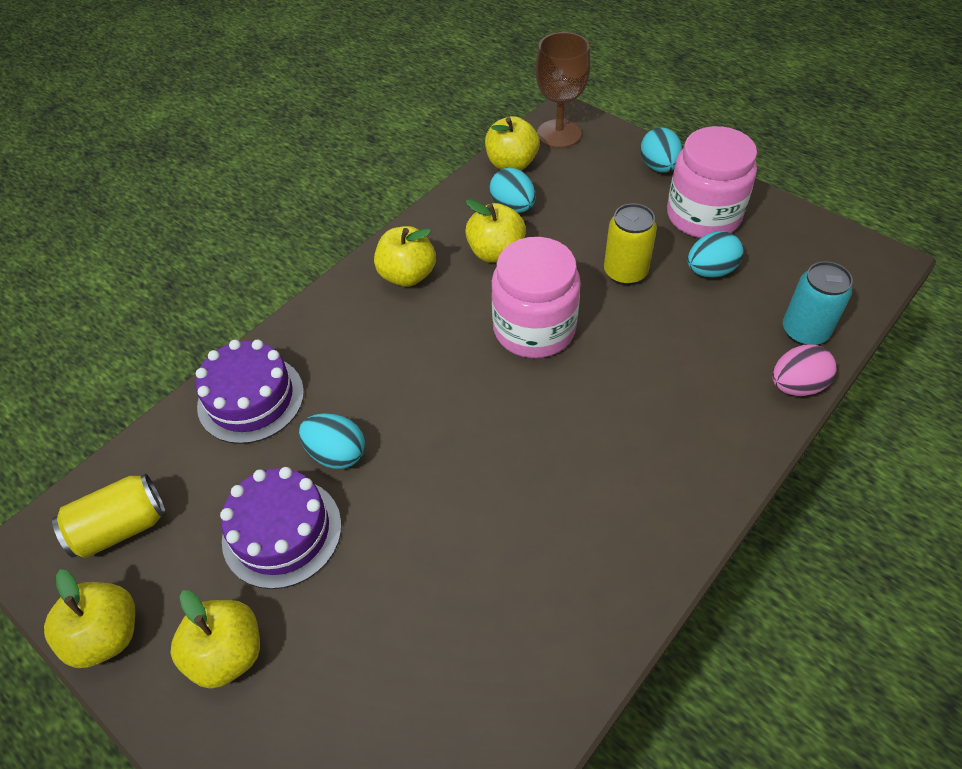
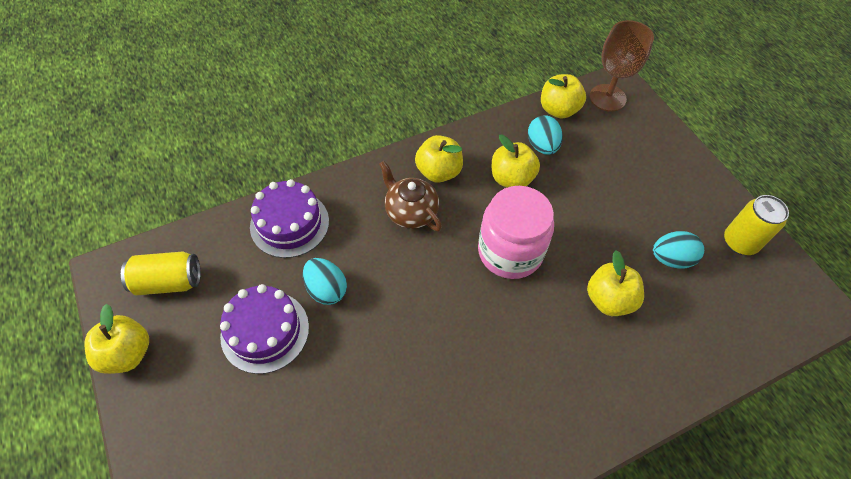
camera: 20 degrees right, 5 degrees up
yellow apple [171,590,260,689] -> yellow apple moved to [587,250,644,316]
yellow can [604,203,657,285] -> yellow can moved to [724,195,789,255]
turquoise egg [640,128,682,173] -> none
pink jar [667,126,757,238] -> none
pink egg [772,344,836,396] -> none
turquoise can [783,261,853,345] -> none
none -> brown teapot [379,161,442,231]

